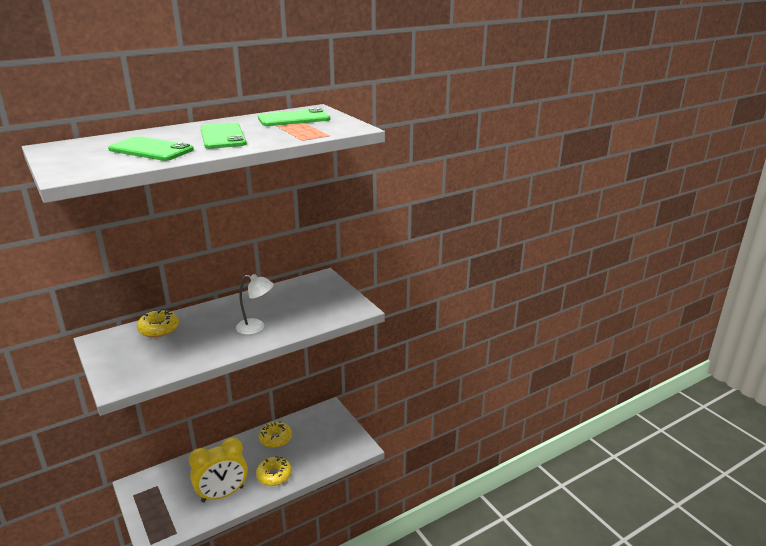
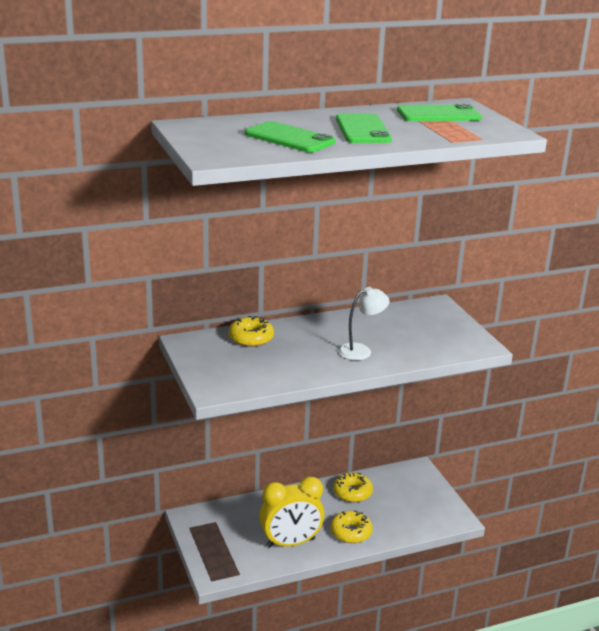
camera: 10 degrees right, 0 degrees up
white lamp [236,274,274,335] -> white lamp turned 45 degrees counterclockwise [338,287,389,360]

